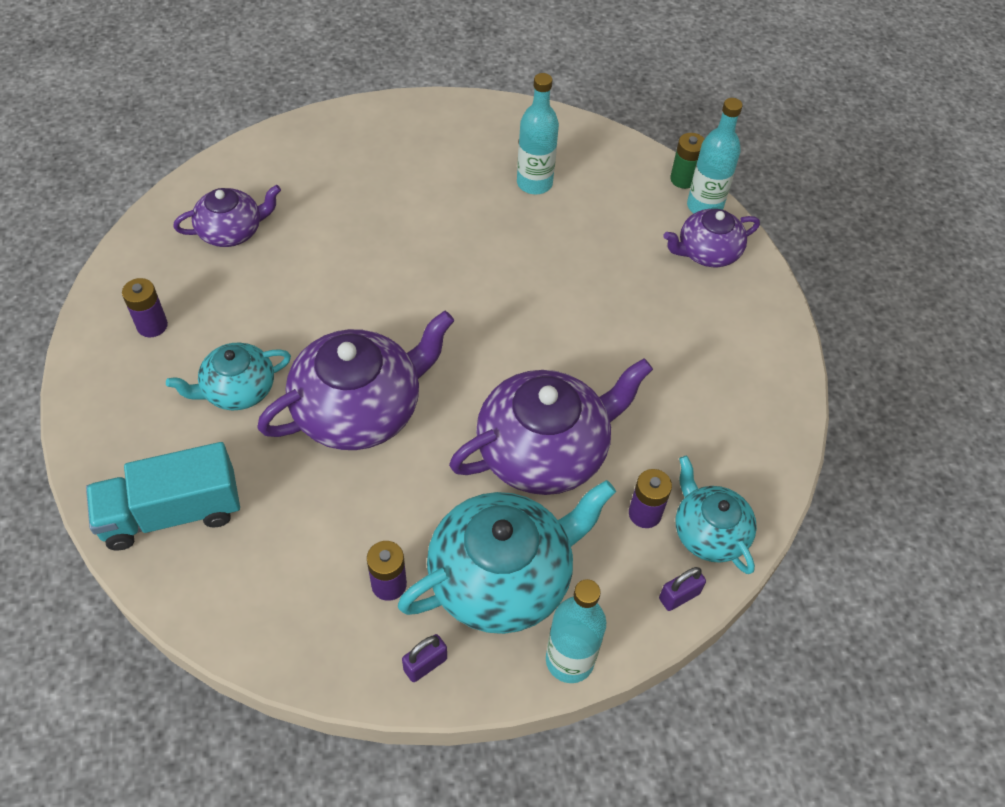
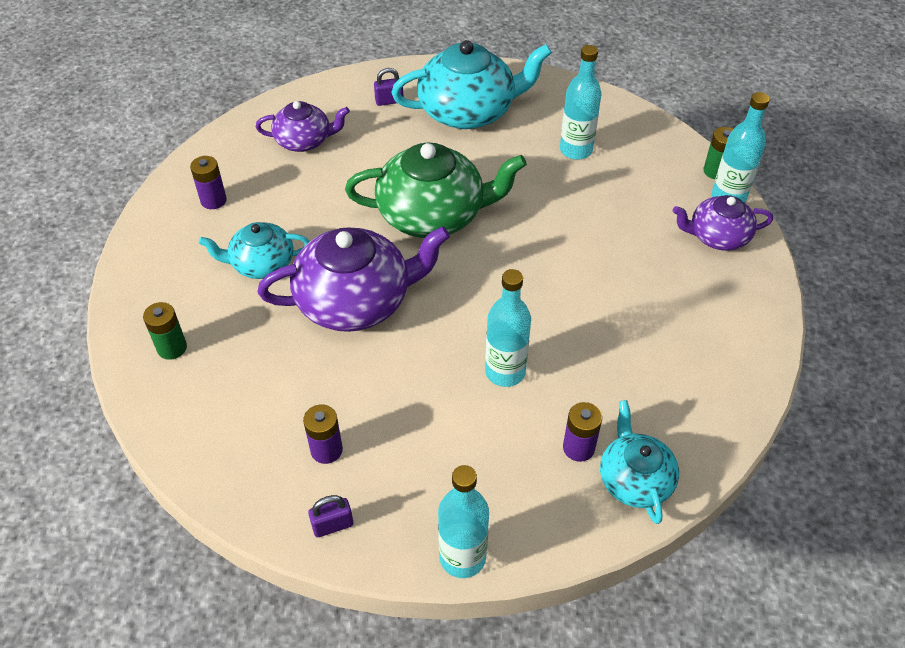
camera: 20 degrees right, 5 degrees down
turquoise truck [86,442,240,551] -> green battery [143,302,187,360]
turquoise teapot [398,480,616,634] -> turquoise teapot moved to [391,40,552,129]
purple teapot [449,358,653,495] -> turquoise bottle [485,269,531,387]
purple padlock [659,567,706,611] -> purple padlock moved to [374,68,404,106]
none -> green teapot [345,142,527,238]

